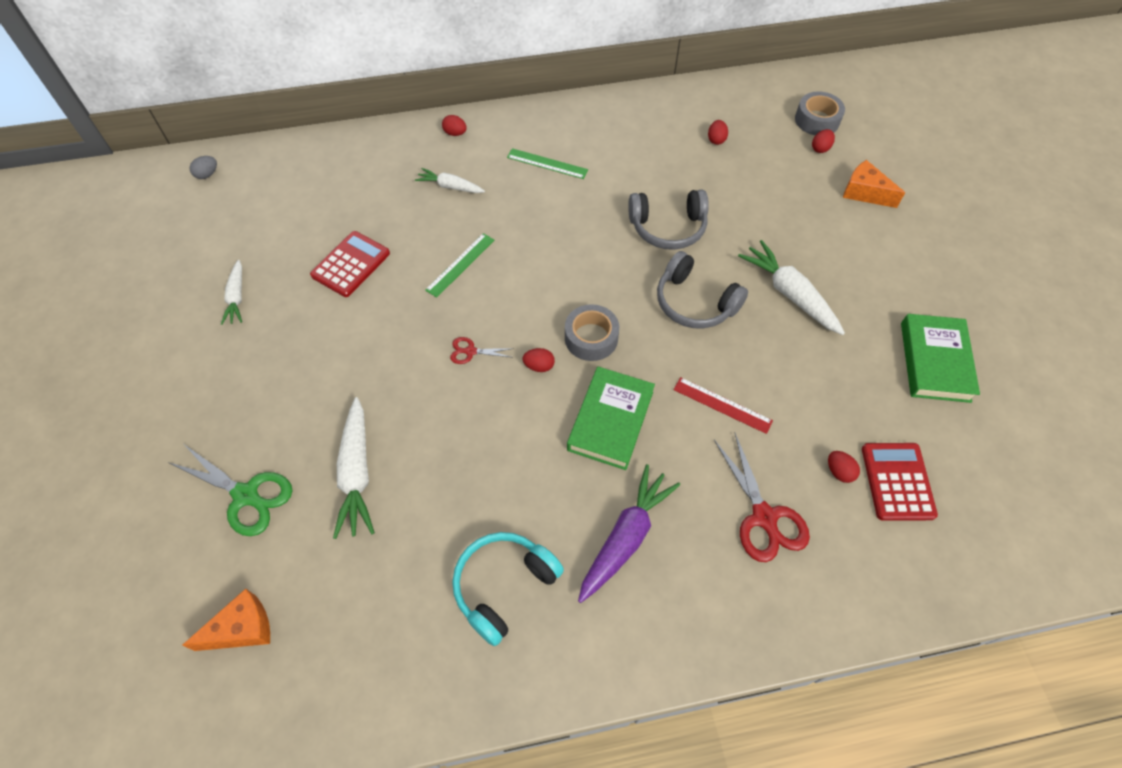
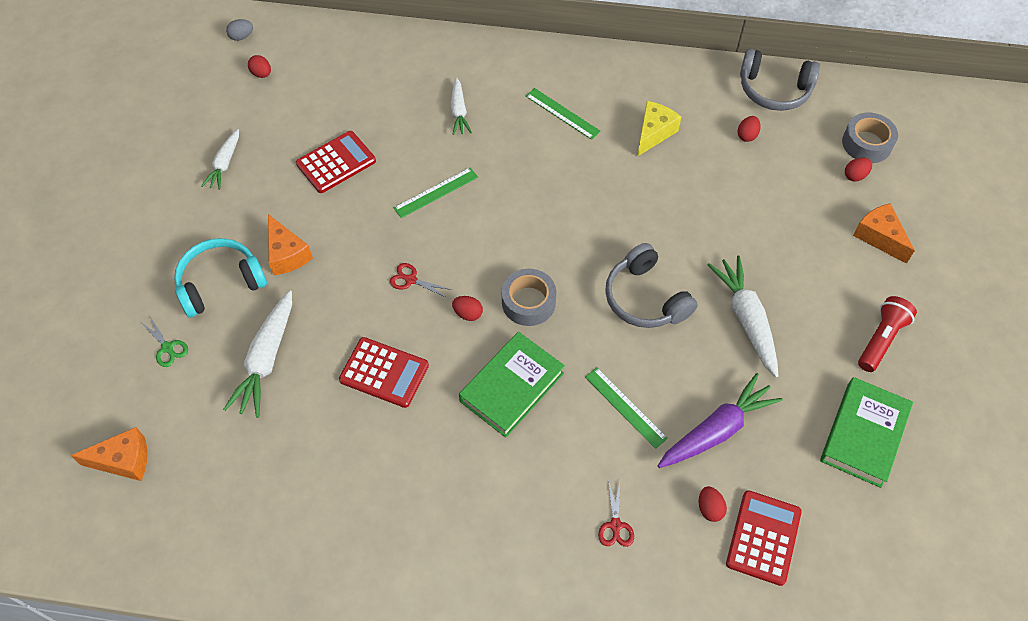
camera: 20 degrees right, 0 degrees up
green scissors [168,444,292,536] -> green scissors [142,315,188,367], size x0.52
white carrot [415,168,485,193] -> white carrot turned 135 degrees counterclockwise [450,78,472,135]
red egg [442,115,467,136] -> red egg moved to [248,55,271,78]
turquoise headphones [452,532,564,646] -> turquoise headphones moved to [174,238,267,317]
purple carrot [578,464,680,603] -> purple carrot moved to [658,373,783,468]
grey headphones [628,190,709,250] -> grey headphones moved to [740,49,820,111]
red ruler [673,377,773,434] -> green ruler [585,367,668,449]
red scissors [714,433,810,562] -> red scissors [598,480,634,547], size x0.52
none -> orange cheese [268,214,313,275]
none -> red calculator [339,337,429,408]
none -> yellow cheese [637,101,681,157]
none -> red flashlight [858,296,917,372]

